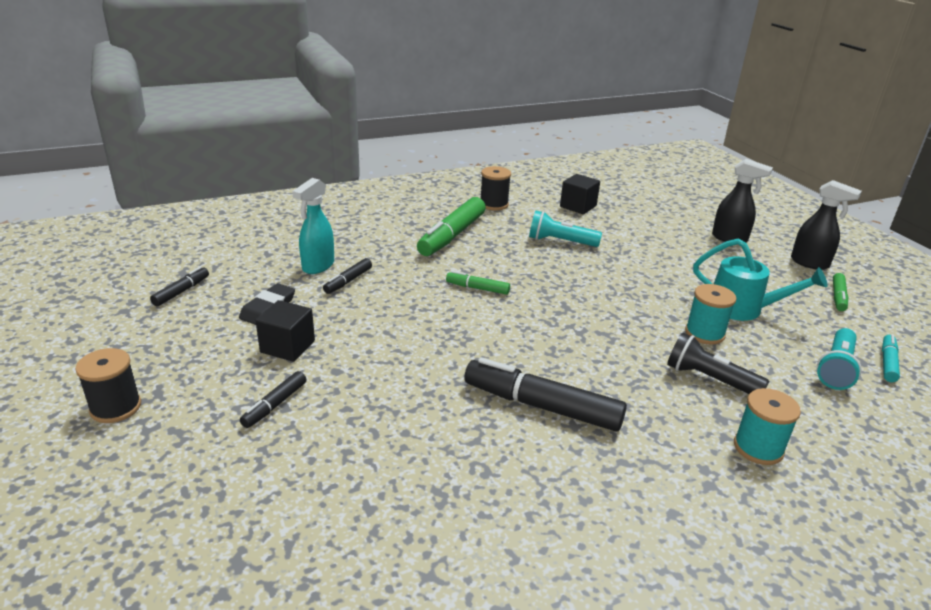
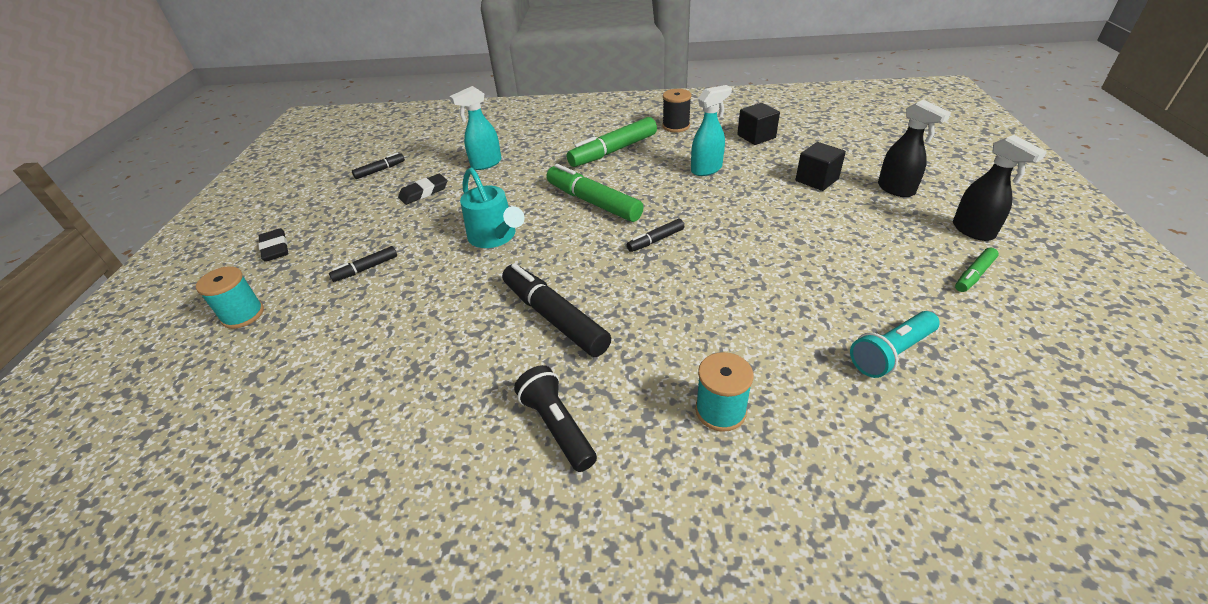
camera: 30 degrees right, 10 degrees up
black spool [75,348,141,423] -> black eraser [258,228,288,262]
black cube [255,300,315,362] -> black cube moved to [795,142,846,191]
black marker [323,258,372,294] -> black marker moved to [627,219,684,252]
green marker [446,271,510,295] -> green marker [547,164,644,222], size x1.98
turquoise flashlight [529,211,602,247] -> turquoise spray bottle [691,85,732,176]
black flashlight [667,333,770,394] -> black flashlight moved to [514,365,597,472]
turquoise spool [685,284,736,345] -> turquoise spool moved to [196,266,264,329]
turquoise watering can [693,239,827,321] -> turquoise watering can moved to [460,167,525,248]
turquoise marker [882,334,900,382] -> none

